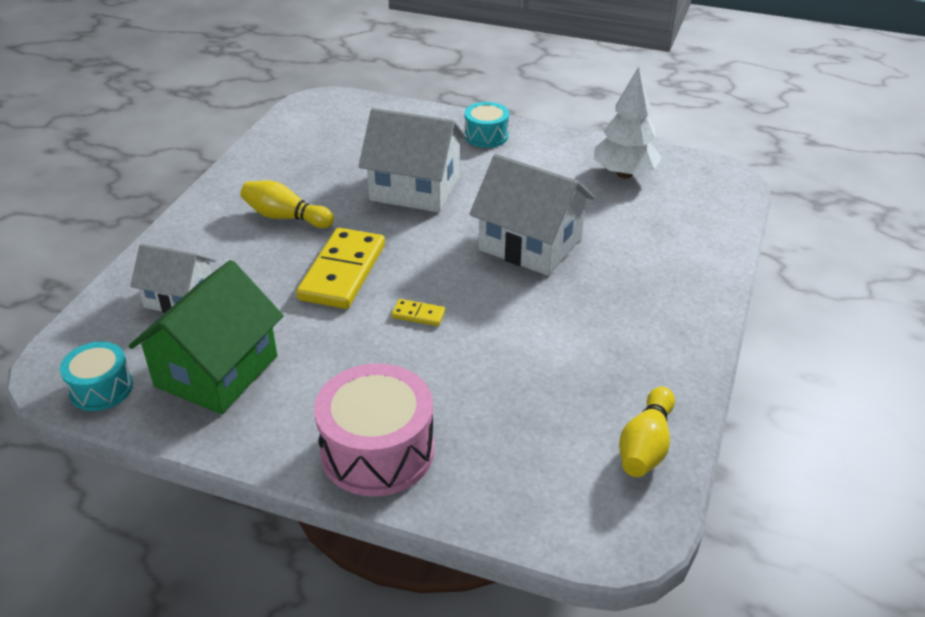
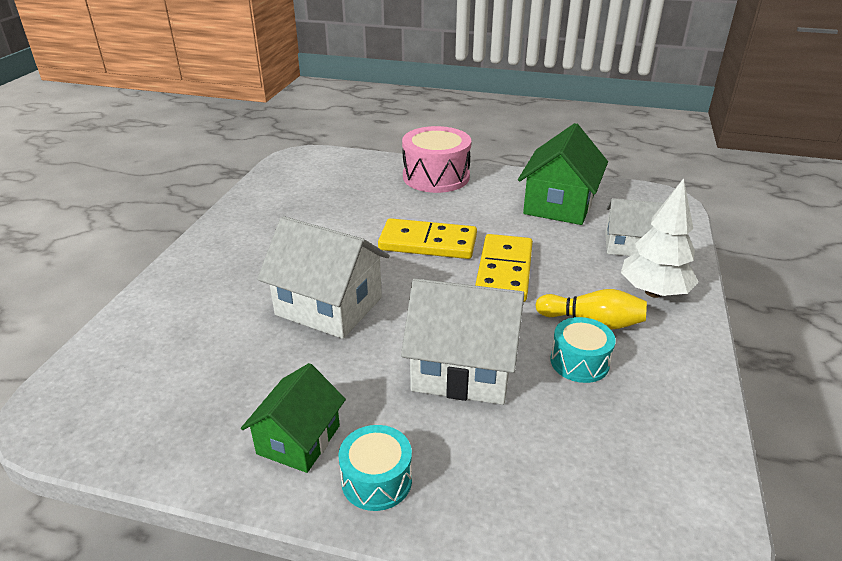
camera: 175 degrees right, 5 degrees down
turquoise drum [60,342,133,411] -> turquoise drum moved to [550,317,616,383]
yellow domino [391,299,446,326] -> yellow domino [378,218,477,259], size x2.30
white tree [594,67,662,178] -> white tree moved to [621,178,699,298]
yellow bowling pin [619,387,675,477] -> none
none -> green house [241,363,346,473]

